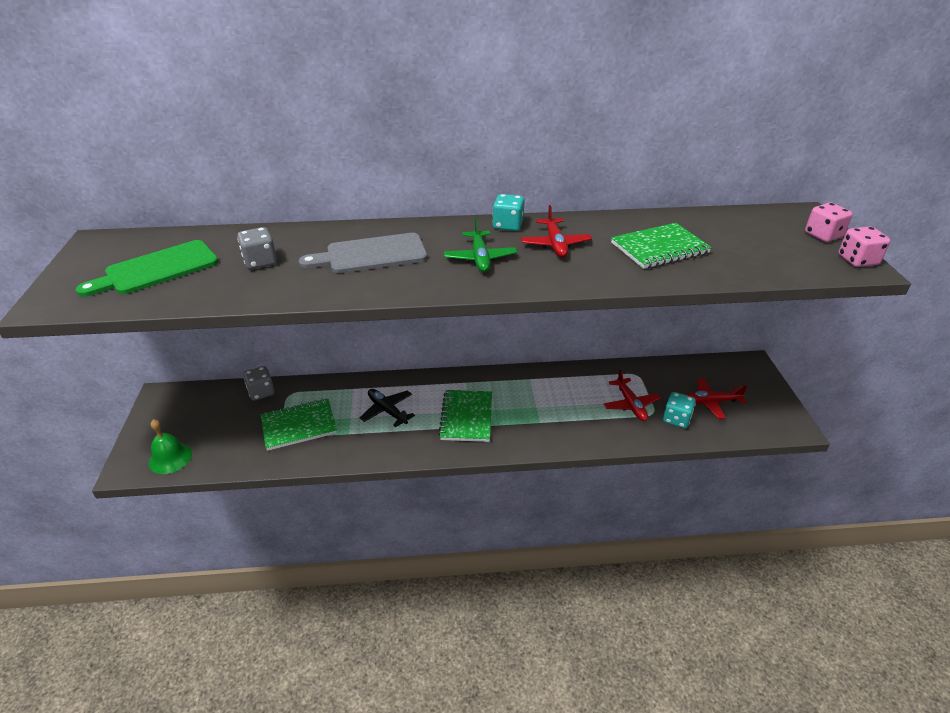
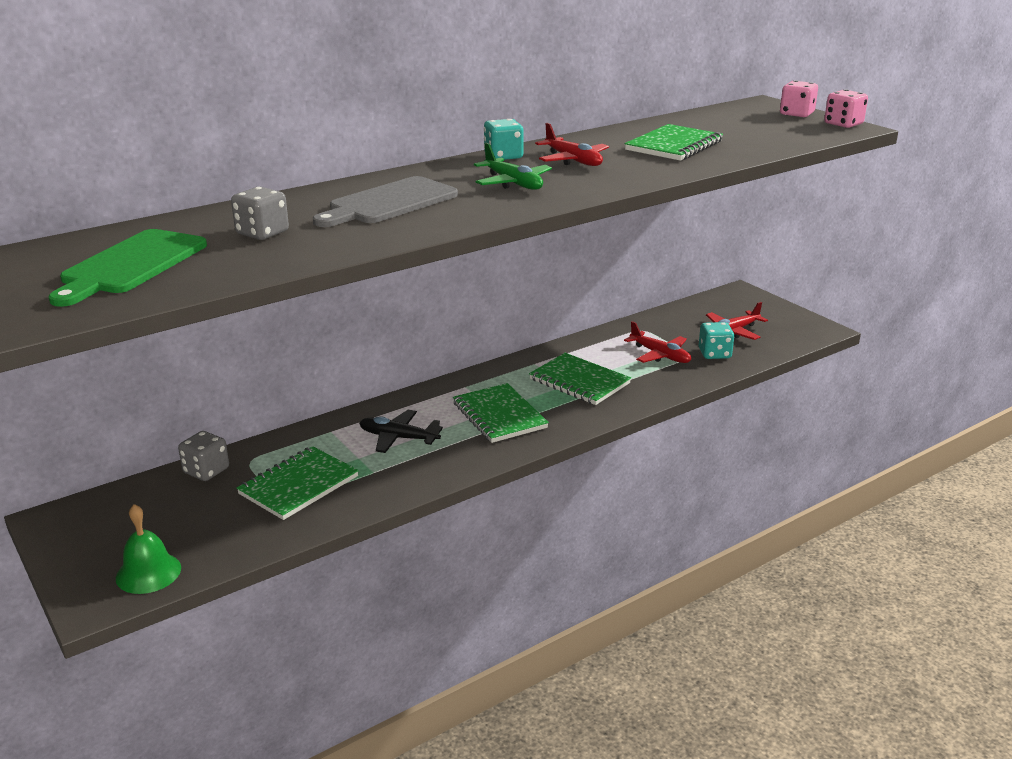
camera: 30 degrees left, 10 degrees down
none -> green notebook [529,353,631,405]

